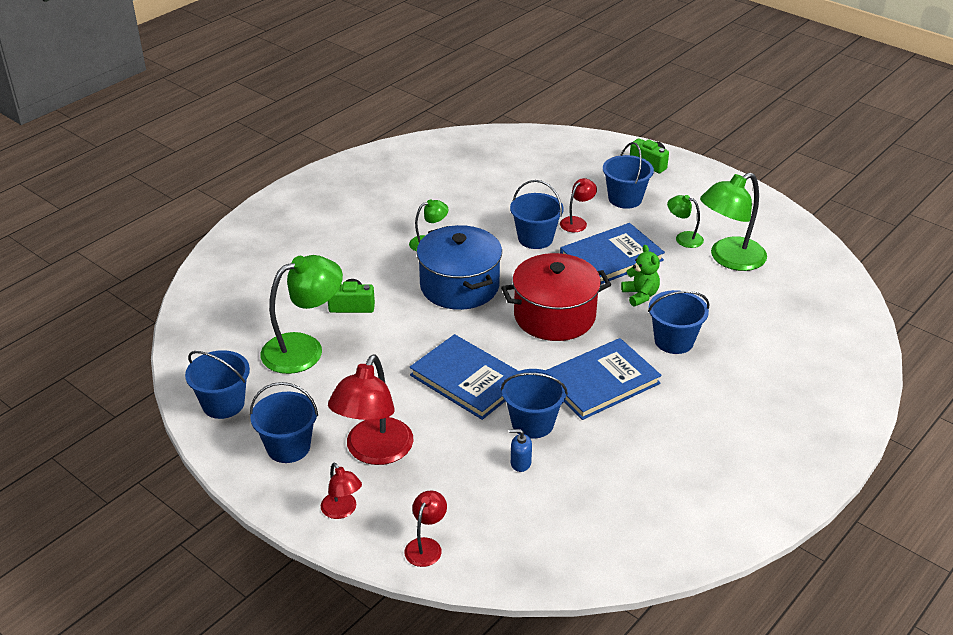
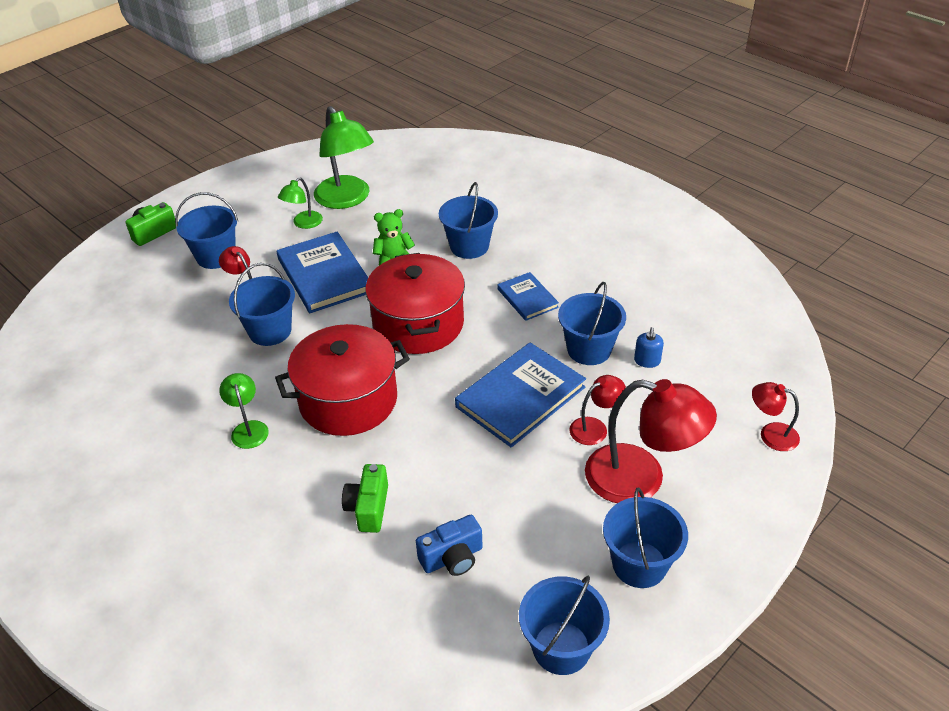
camera: 85 degrees left, 5 degrees up
green lamp [260,255,343,374] -> blue camera [416,515,483,576]
red lamp [321,463,362,519] -> red lamp moved to [569,375,626,445]
blue pot [417,225,502,310] -> red pot [275,324,410,436]
blue book [546,338,662,420] -> blue book [497,272,559,321], size x0.56

